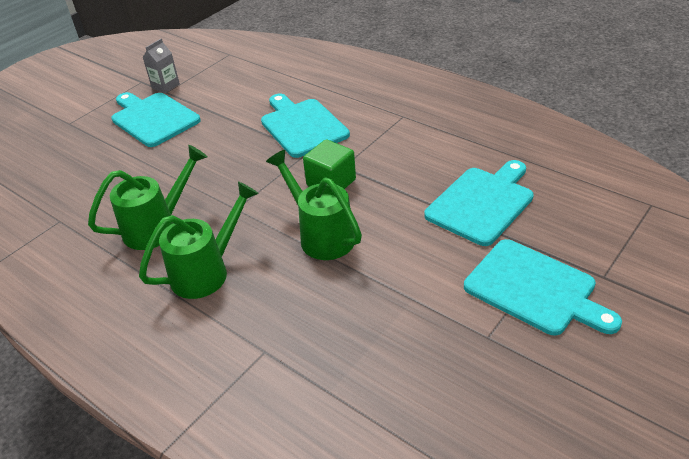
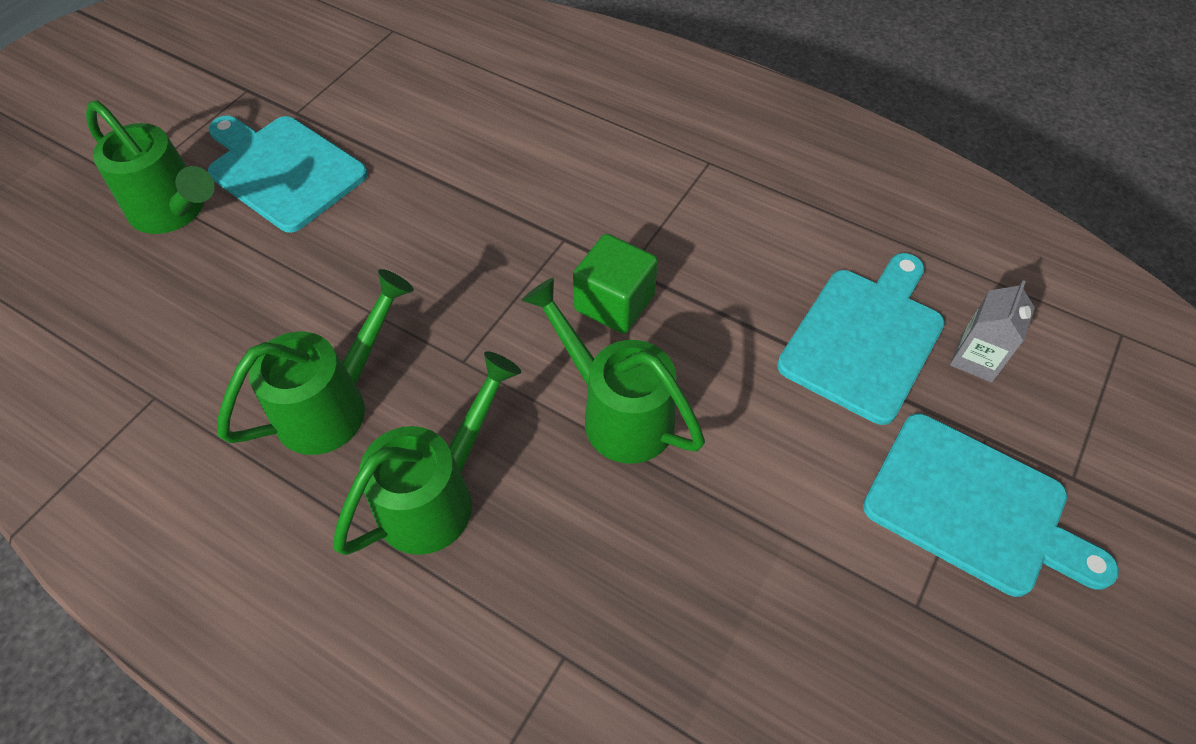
camera: 10 degrees left, 15 degrees up
grey carton [143,39,180,93] -> grey carton moved to [950,280,1035,382]
turquoise cutting board [261,94,350,158] -> none
none -> green watering can [86,100,215,234]

